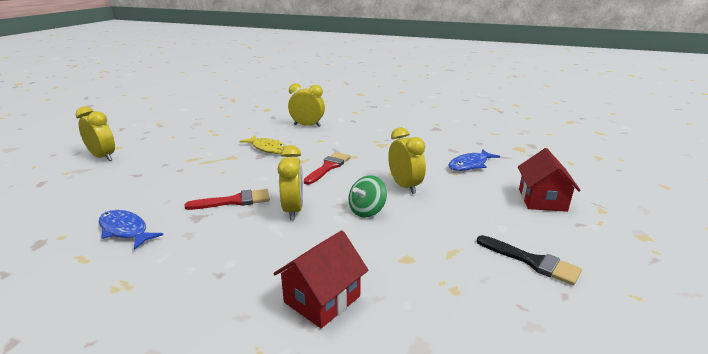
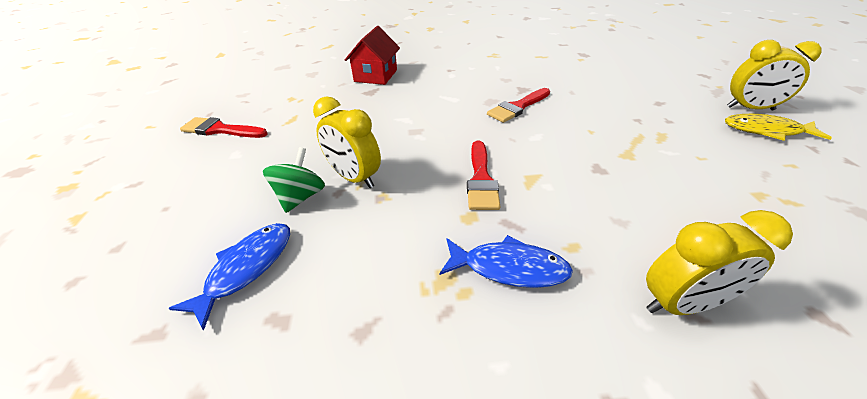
camera: 155 degrees right, 15 degrees up
blue fish [99,210,163,250] -> blue fish moved to [439,235,573,288]
yellow fish [240,135,286,154] -> yellow fish moved to [725,114,832,141]
yellow clock [277,145,303,220] -> none
green spinning top [349,175,387,217] -> green spinning top moved to [263,147,325,213]
black brush [477,235,582,285] -> red brush [180,117,267,138]
red house [518,148,581,212] -> none

